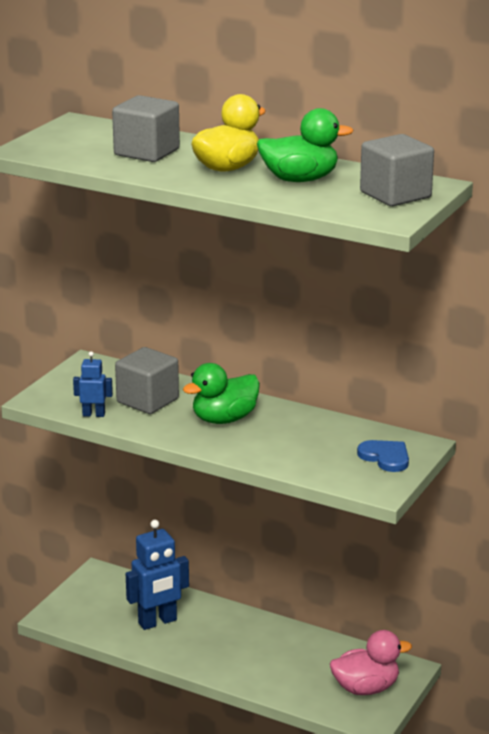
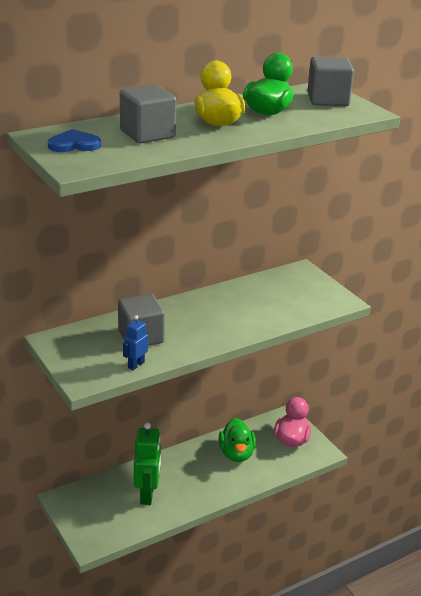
camera: 60 degrees left, 5 degrees up
blue robot [126,520,189,630] -> green robot [134,422,161,505]
green duck [183,363,260,424] -> green duck moved to [219,418,256,462]
blue heart [357,440,409,472] -> blue heart moved to [48,129,101,152]

